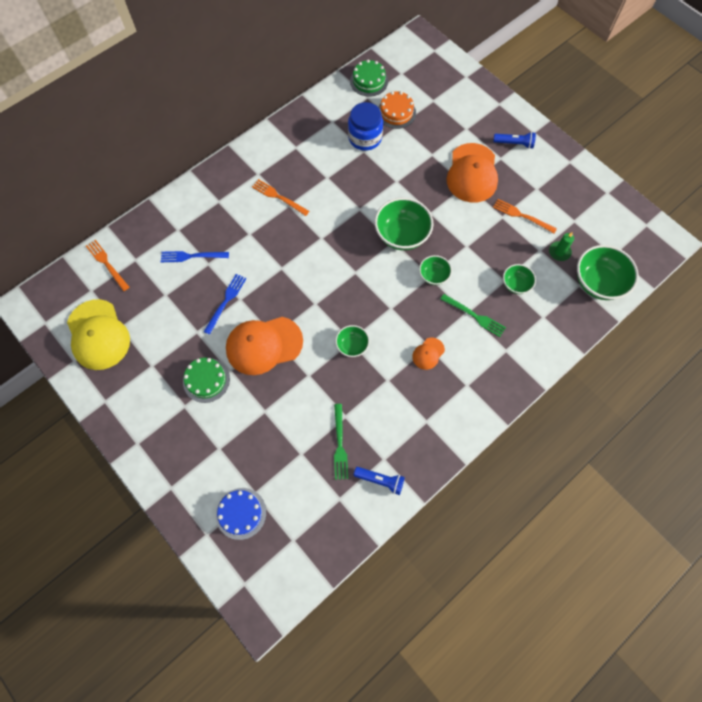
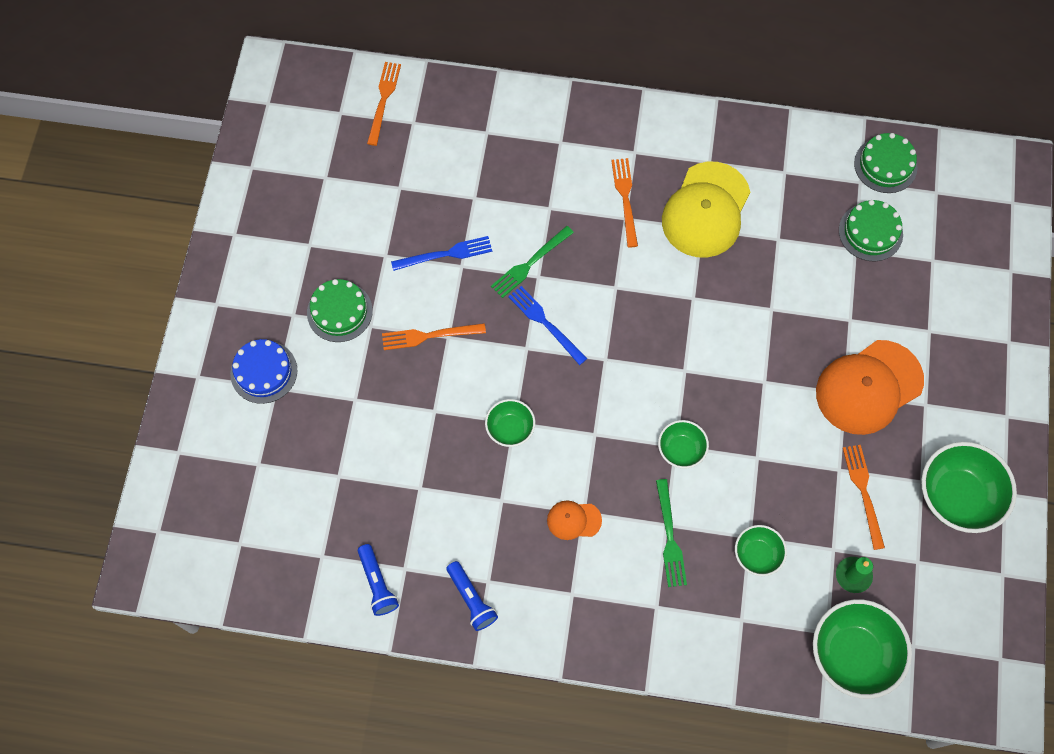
camera: 50 degrees right, 0 degrees up
yellow cap [67,299,130,370] -> yellow cap moved to [662,162,750,258]
blue fork [161,251,229,262] -> blue fork moved to [508,286,588,365]
blue cake [216,488,266,540] -> blue cake moved to [230,339,297,404]
orange cap [226,317,303,375] -> orange fork [382,323,486,350]
green fork [334,404,348,480] -> green fork moved to [491,226,574,298]
blue jar [348,102,383,151] -> none
green bowl [375,198,434,250] -> green bowl moved to [921,442,1017,533]
orange cake [378,91,416,129] -> green cake [839,200,903,261]
blue flashlight [493,132,536,149] -> blue flashlight moved to [446,561,498,631]

